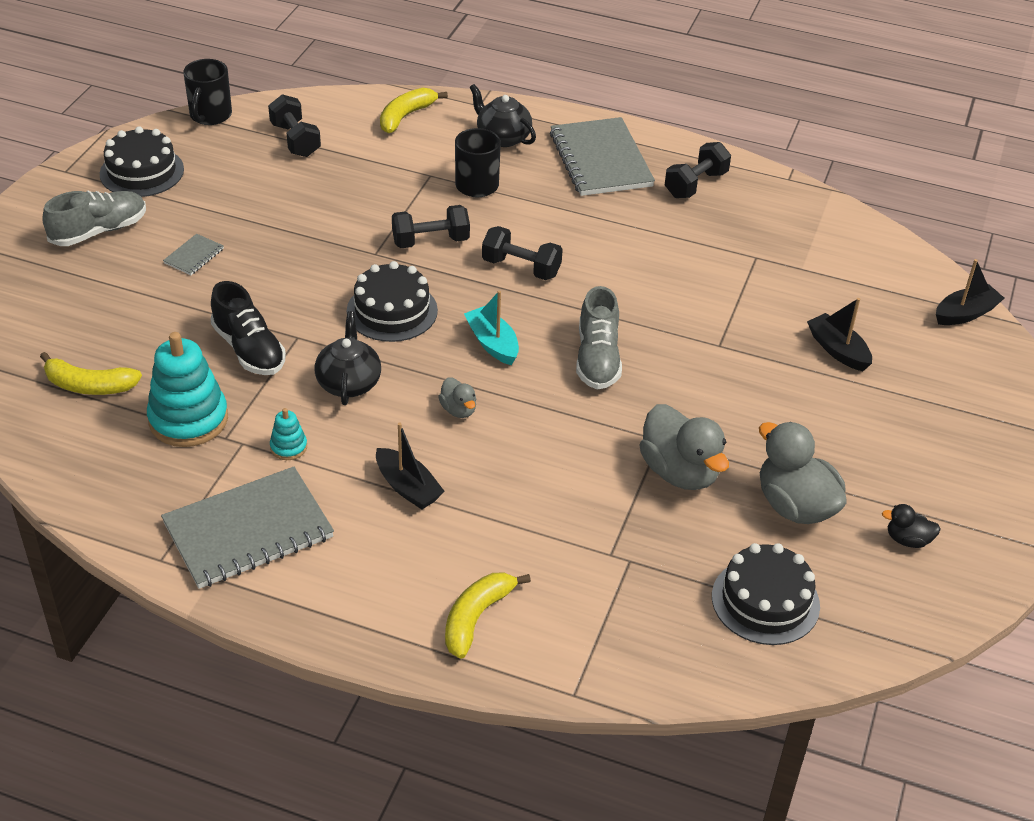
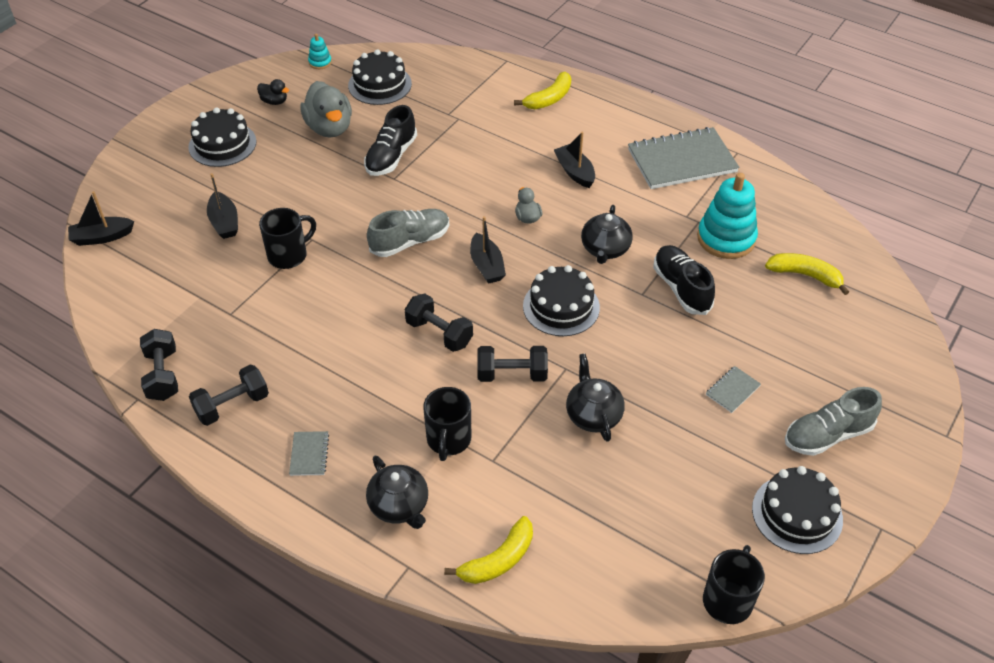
camera: 165 degrees left, 5 degrees up
black dumbbell [268,94,321,157] -> black dumbbell moved to [140,329,178,401]
turquoise stacking toy [270,408,307,460] -> turquoise stacking toy moved to [308,34,332,69]
turquoise boat [464,291,519,365] -> black boat [470,216,506,284]
grey notebook [550,117,655,196] -> grey notebook [289,431,329,476], size x0.43
grey shoe [576,286,622,390] -> grey shoe turned 45 degrees clockwise [367,209,449,257]
grey duck [639,404,729,490] -> black shoe [364,105,417,176]
none -> black cake [188,107,257,167]
none -> black mug [259,208,316,269]
none -> black teapot [566,353,625,442]

